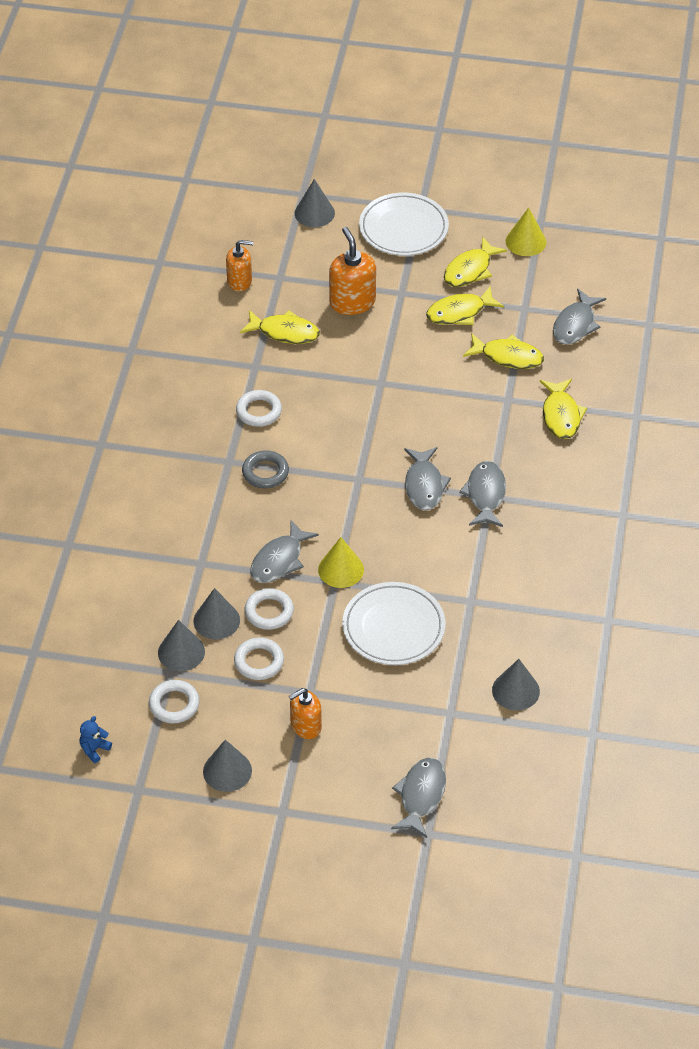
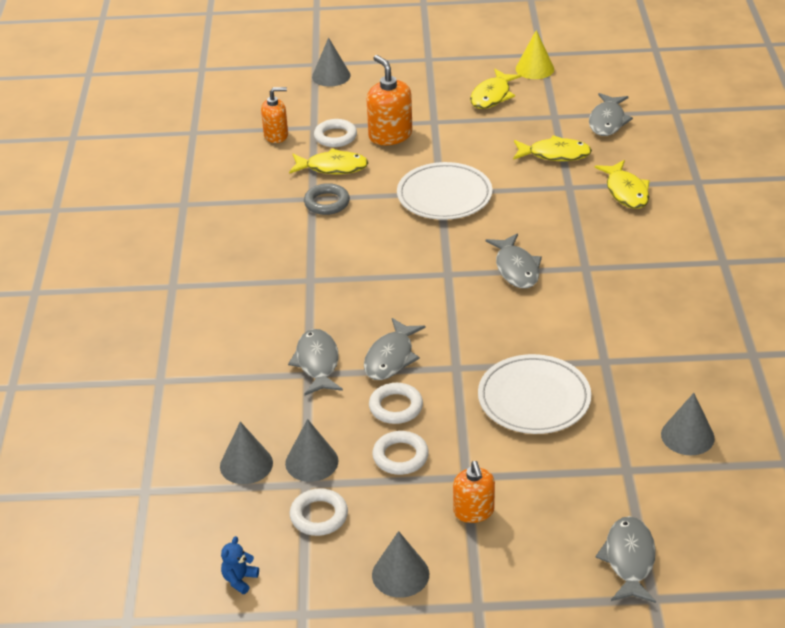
camera: 10 degrees left, 10 degrees down
grey cone [194,588,240,639] -> grey cone moved to [220,422,273,484]
white ring [236,390,282,427] -> white ring moved to [314,119,357,147]
grey ring [242,450,289,488] -> grey ring moved to [304,183,350,215]
orange soap dispenser [289,688,322,739] -> orange soap dispenser turned 60 degrees counterclockwise [453,461,495,523]
yellow cone [318,537,364,588] -> none
white plate [359,193,449,256] -> white plate moved to [397,162,492,220]
yellow fish [426,286,504,325] -> none
grey fish [459,461,506,527] -> grey fish moved to [288,329,343,395]

